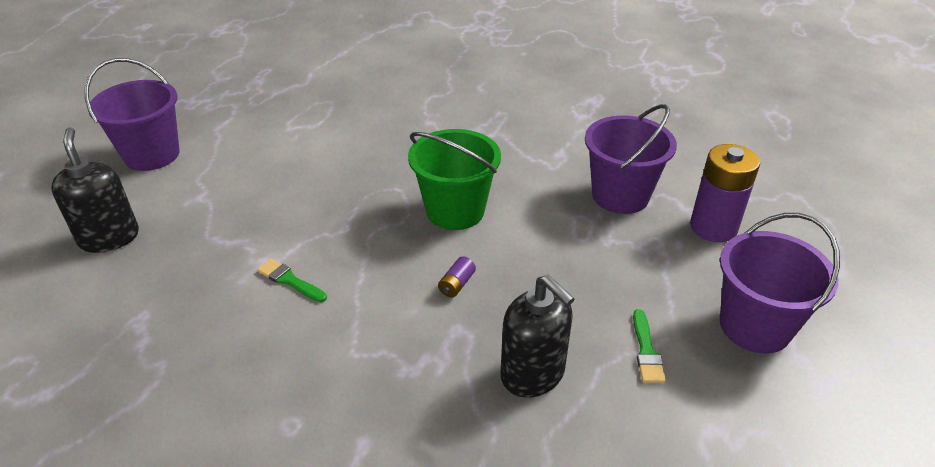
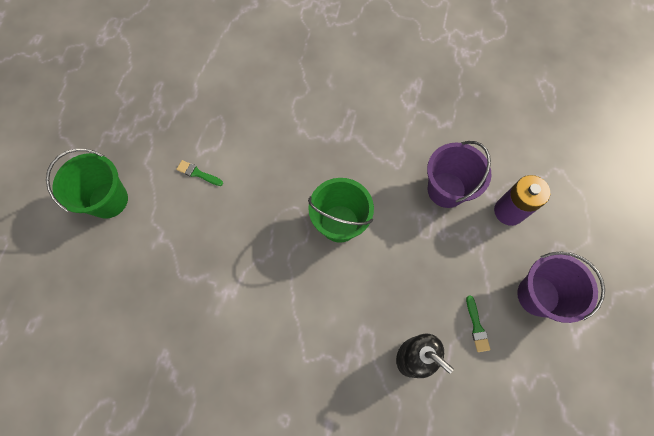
camera: 10 degrees left, 30 degrees up
black soap dispenser [51,127,139,253] -> none
purple bucket [85,58,179,171] -> green bucket [46,149,128,219]
green brush [257,258,327,302] -> green brush moved to [176,160,223,186]
purple battery [438,256,476,298] -> none

